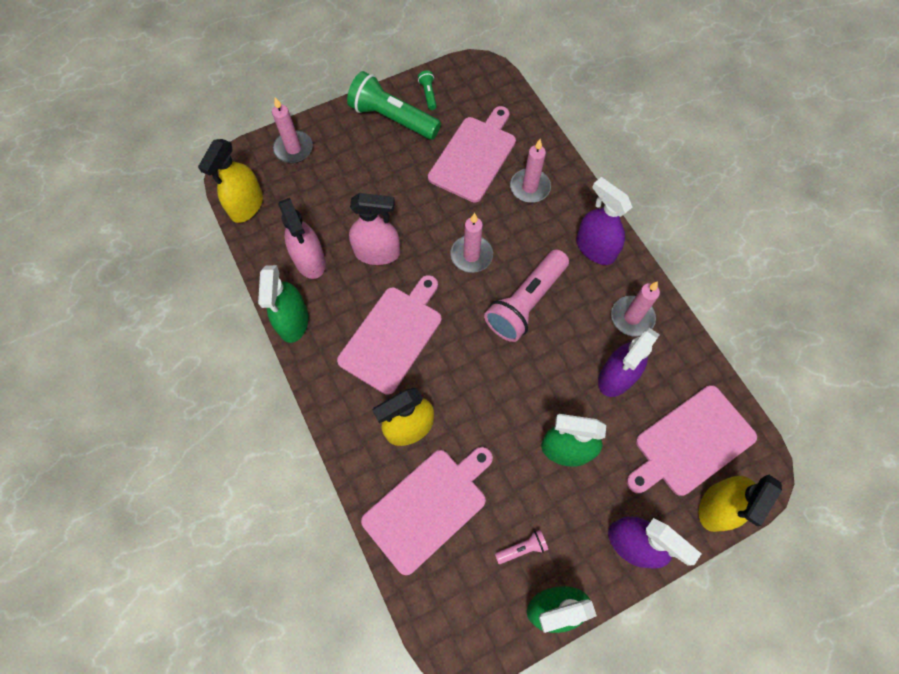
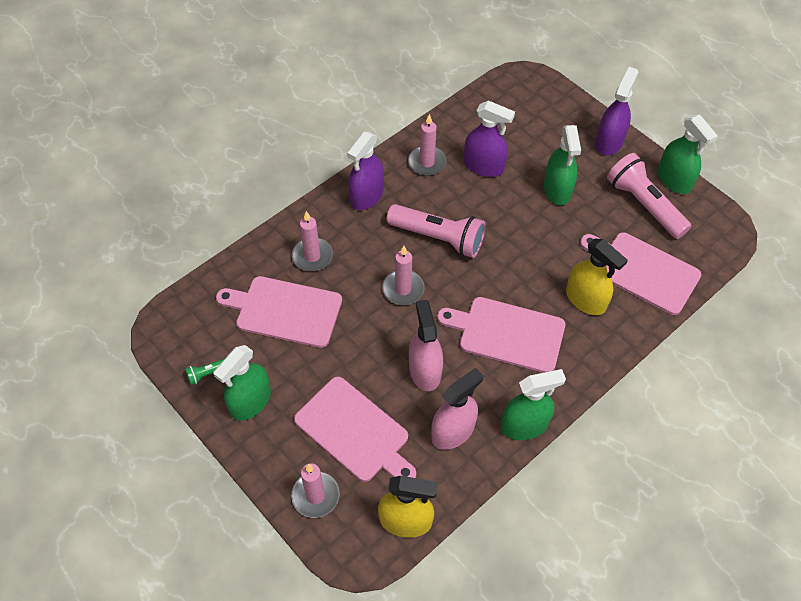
camera: 105 degrees left, 10 degrees down
green flashlight [347,71,441,140] -> green spray bottle [213,345,271,421]
pink flashlight [495,530,548,564] -> pink flashlight [607,153,692,239], size x2.33
pink cutting board [627,385,757,496] -> pink cutting board moved to [294,377,416,482]
yellow spray bottle [699,475,782,532] -> none

